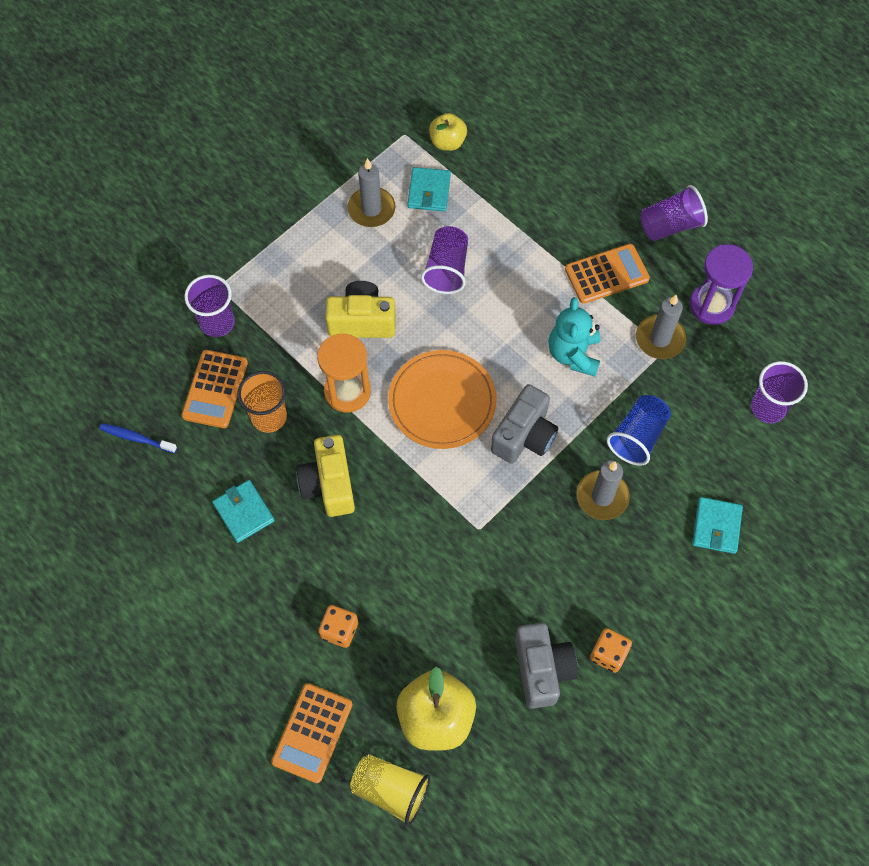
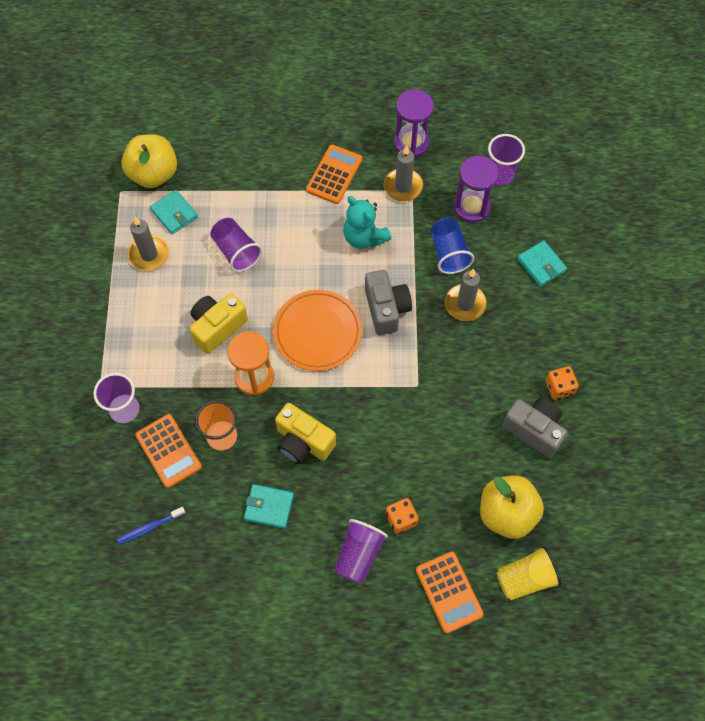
camera: 45 degrees left, 0 degrees up
yellow apple [429,113,467,151] -> yellow apple [121,134,177,188], size x1.69
purple cup [640,185,708,241] -> purple cup moved to [334,519,388,583]
none -> purple hourglass [454,156,499,223]

